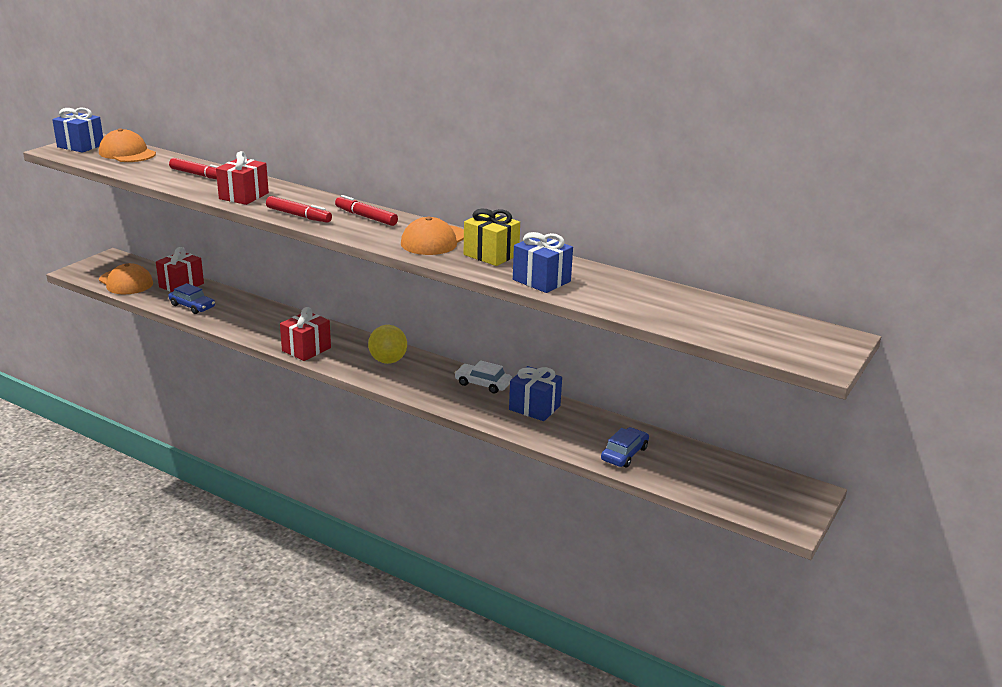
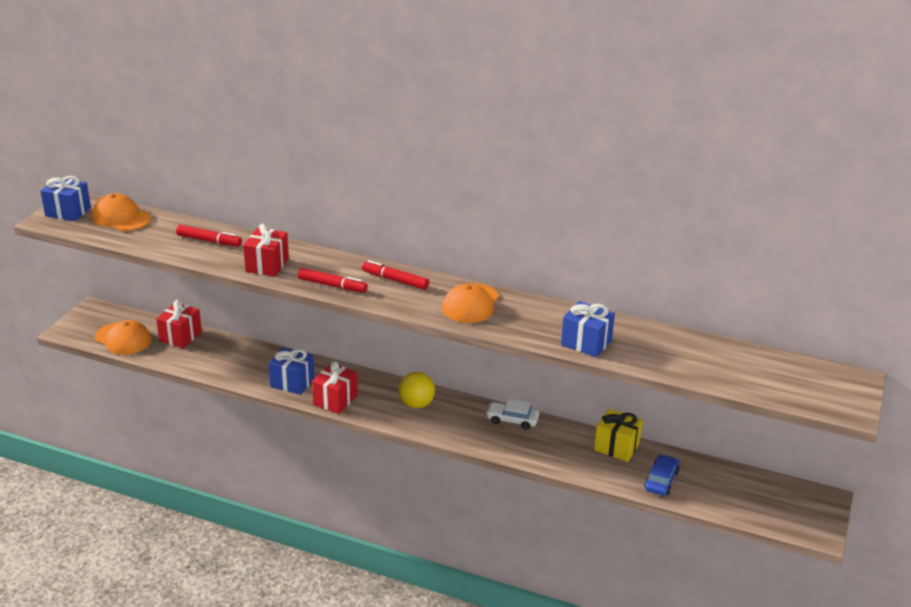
camera: 10 degrees left, 5 degrees up
blue car [168,283,215,314] -> none
yellow gift [464,209,520,266] -> yellow gift moved to [594,409,643,462]
blue gift [509,366,562,421] -> blue gift moved to [269,347,314,395]

